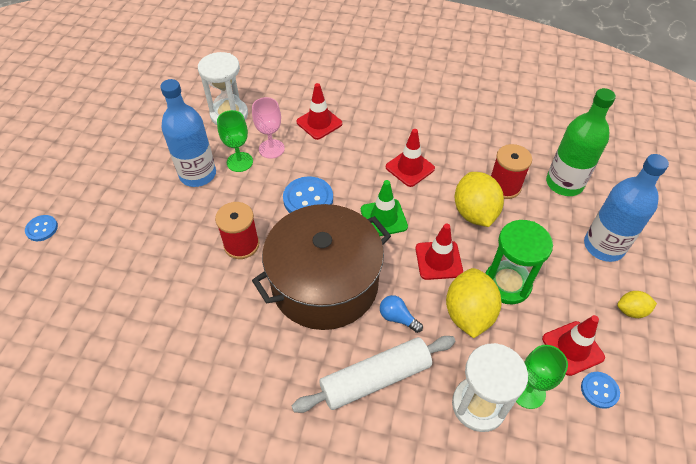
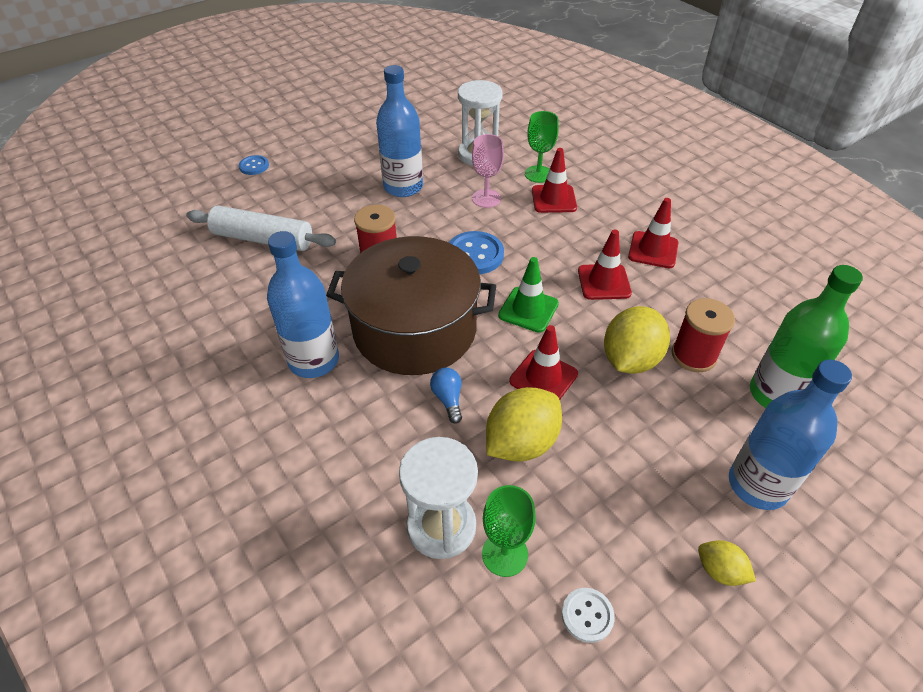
camera: 40 degrees right, 5 degrees down
green goblet [217,110,253,172] -> green goblet moved to [525,111,559,183]
white rolling pin [292,336,455,413] -> white rolling pin moved to [186,206,336,251]
green hourglass [485,220,553,304] -> none
red traffic cone [542,315,605,376] -> red traffic cone moved to [628,198,679,268]
blue button [581,372,620,409] -> white button [562,588,615,643]
none -> blue bottle [267,231,339,378]

